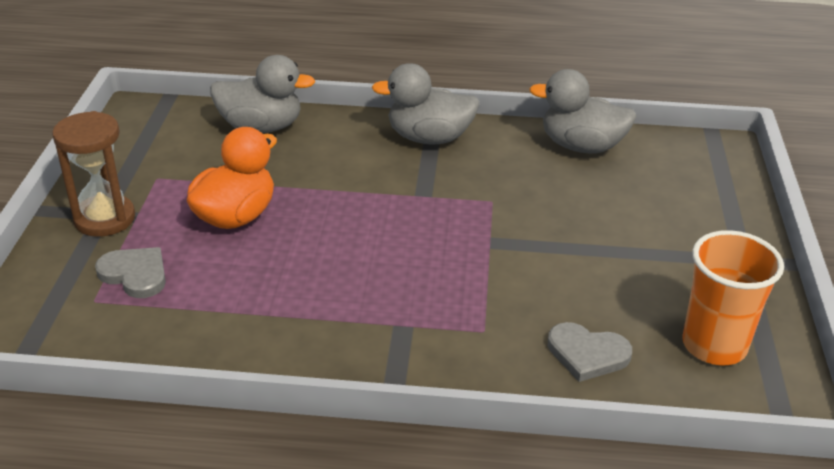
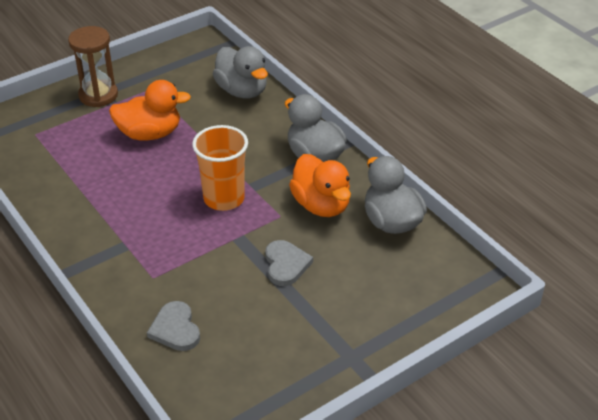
camera: 50 degrees right, 5 degrees up
grey heart [95,247,166,298] -> grey heart moved to [265,240,313,286]
orange cup [682,230,784,365] -> orange cup moved to [192,125,248,211]
none -> orange duck [289,154,351,217]

